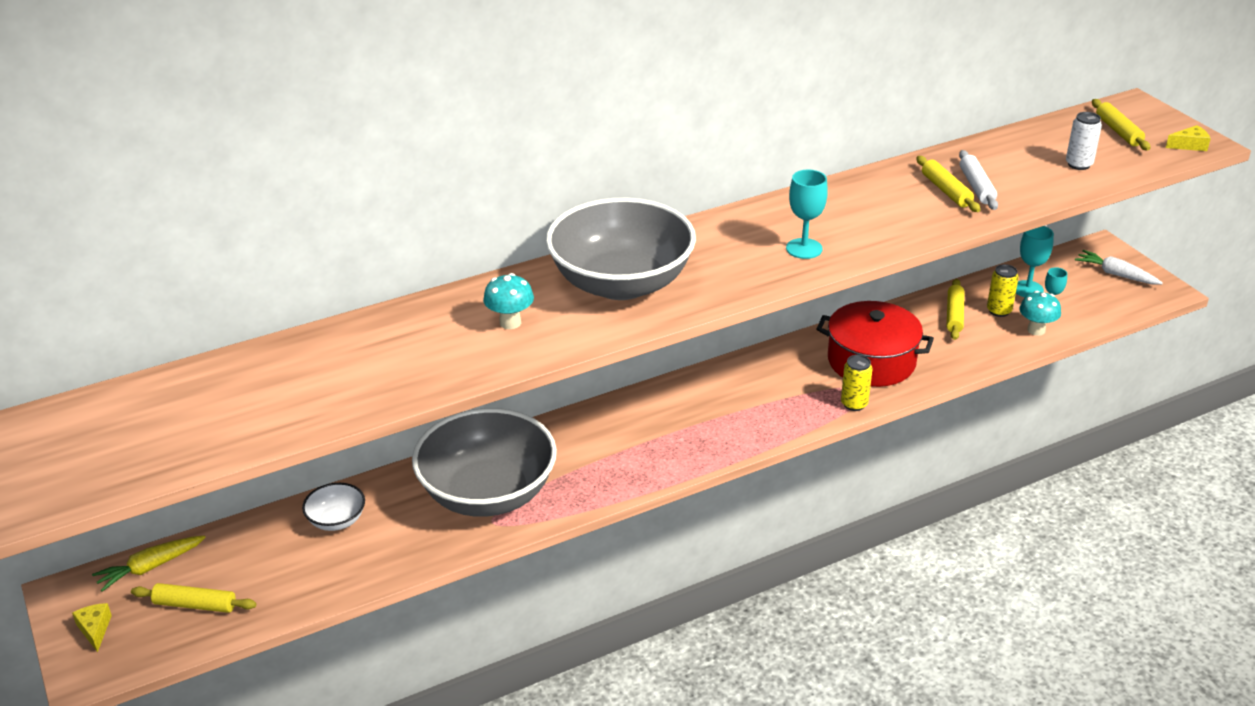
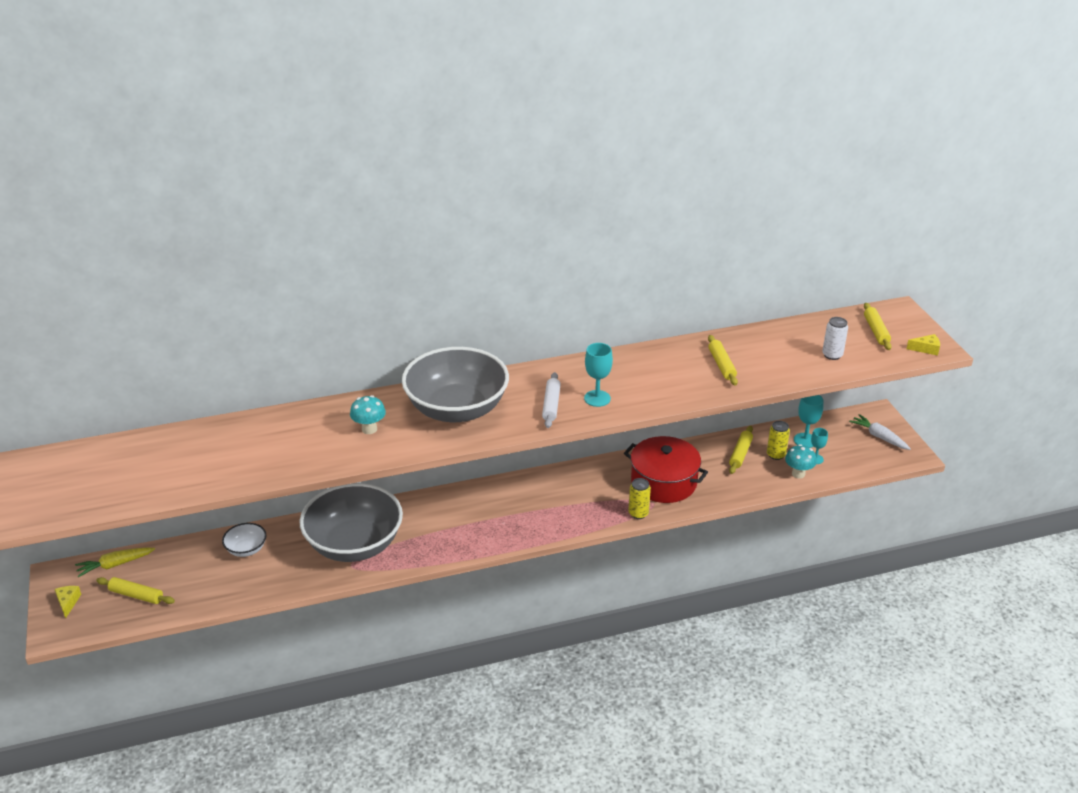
camera: 10 degrees right, 0 degrees up
white rolling pin [959,150,998,210] -> white rolling pin moved to [542,372,561,428]

